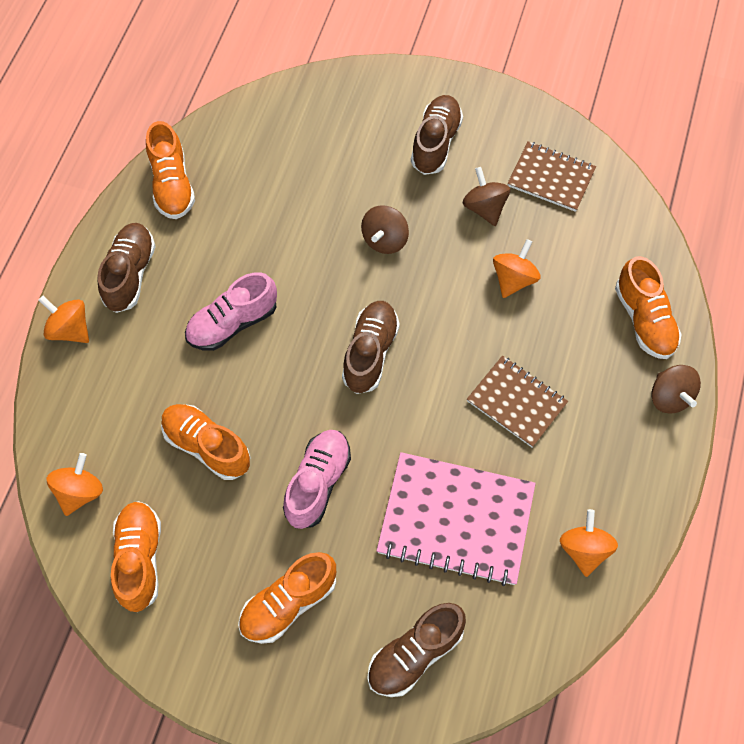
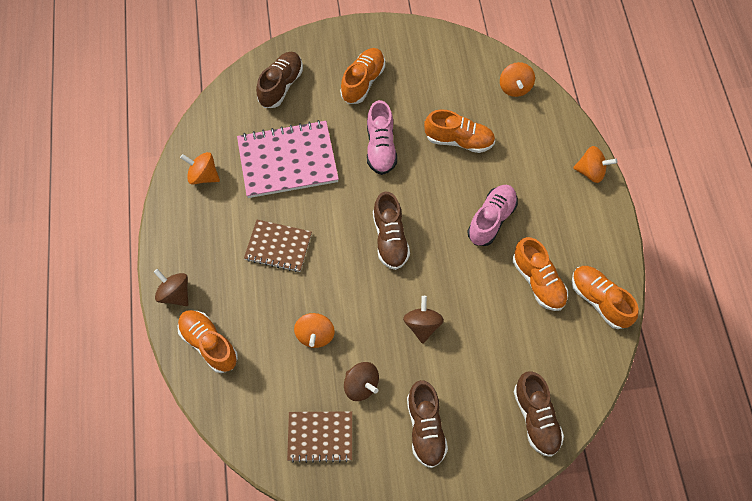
camera: 155 degrees right, 0 degrees up
brown shoe [98,223,156,313] -> brown shoe moved to [514,371,564,457]
orange shoe [111,501,161,612] -> orange shoe moved to [513,237,568,311]
orange spinning top [560,509,618,577] -> orange spinning top turned 135 degrees clockwise [180,152,220,185]

